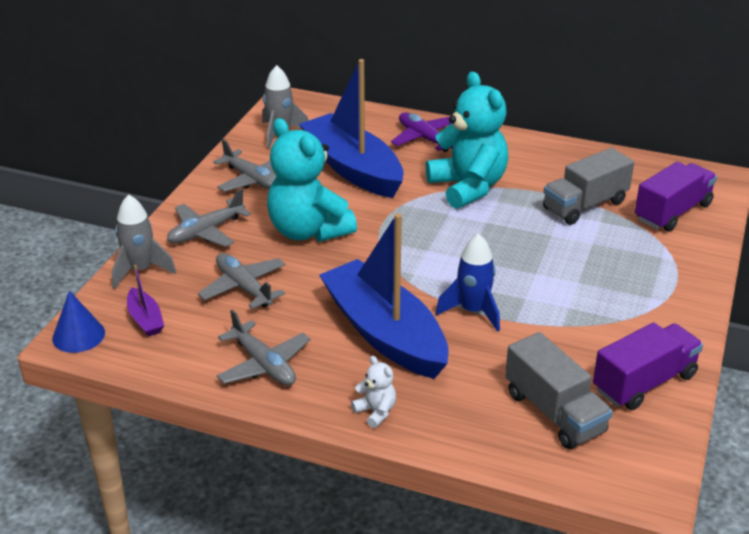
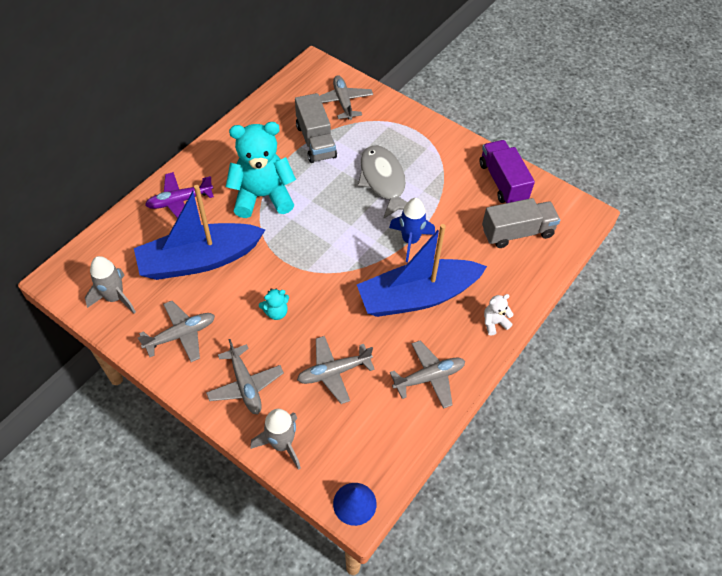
camera: 75 degrees left, 20 degrees up
purple boat [127,265,164,337] -> none
turquoise teddy bear [267,118,357,242] -> turquoise teddy bear [259,288,289,320], size x0.42
purple truck [635,162,717,232] -> grey plane [319,75,373,120]
none -> grey fish [358,145,408,219]

